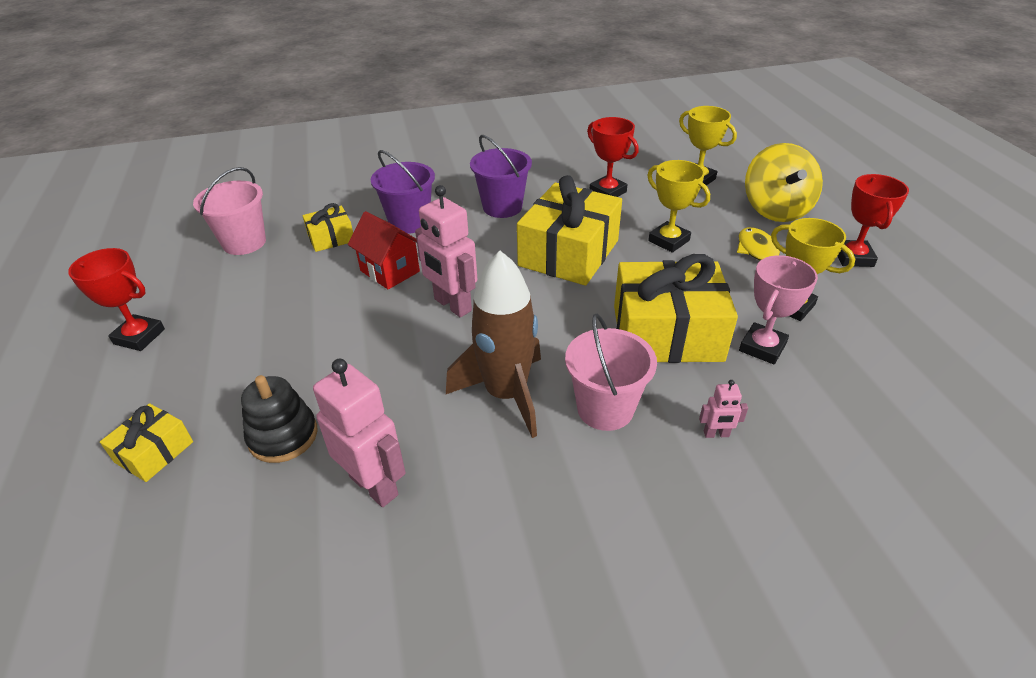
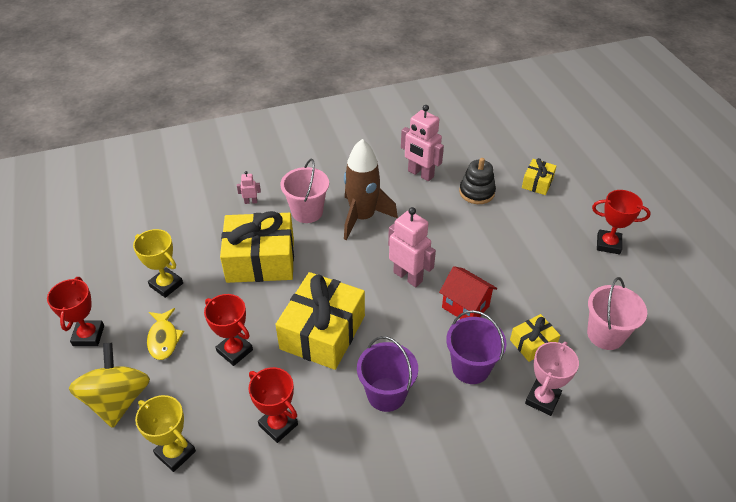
camera: 175 degrees right, 5 degrees up
yellow trophy [647,160,710,253] -> red trophy [204,294,253,366]
pink trophy [739,255,818,364] -> pink trophy moved to [525,342,579,416]

